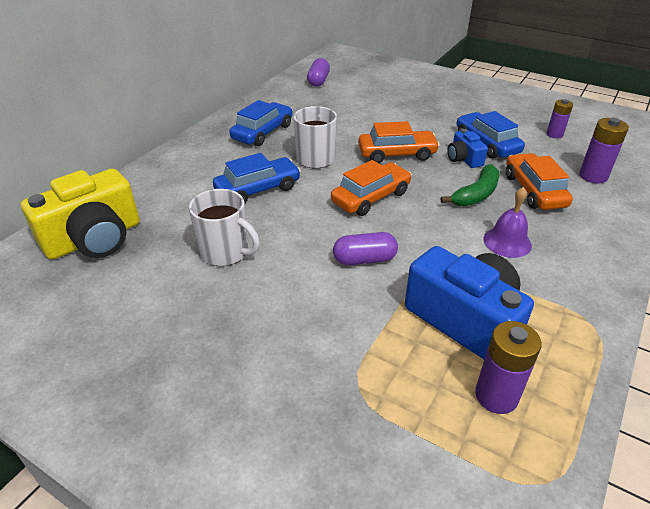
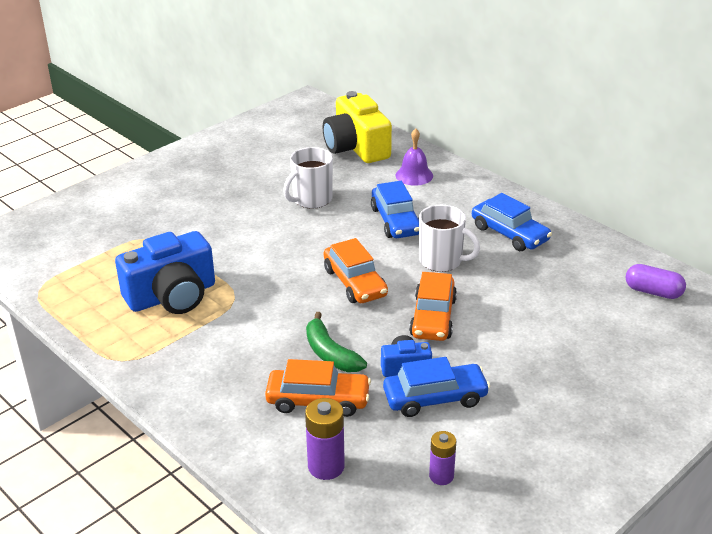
camera: 105 degrees right, 5 degrees down
purple capsule [333,232,398,265] -> none
purple battery [475,321,542,414] -> none
purple bell [483,187,532,258] -> purple bell moved to [396,128,433,186]

